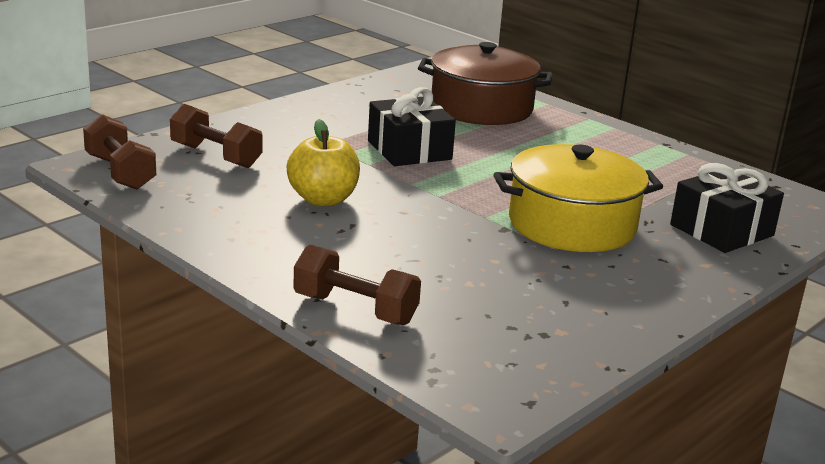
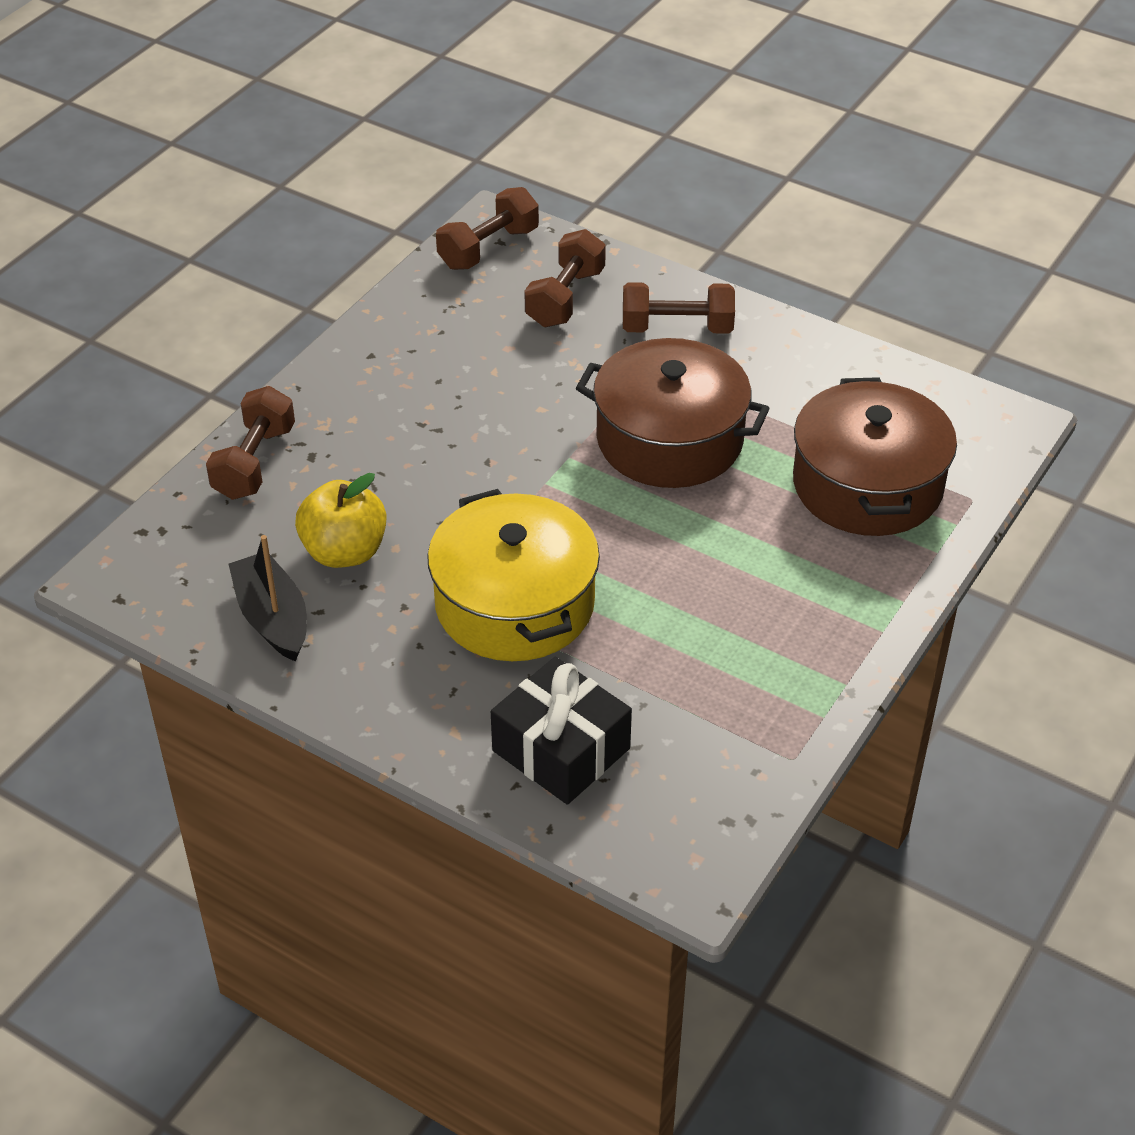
camera: 80 degrees right, 20 degrees up
yellow apple [287,119,360,206] -> yellow apple moved to [295,473,386,568]
black gift [368,87,456,166] -> brown pot [576,338,770,488]
none -> black boat [228,535,307,662]
none -> brown dumbbell [623,282,735,334]

